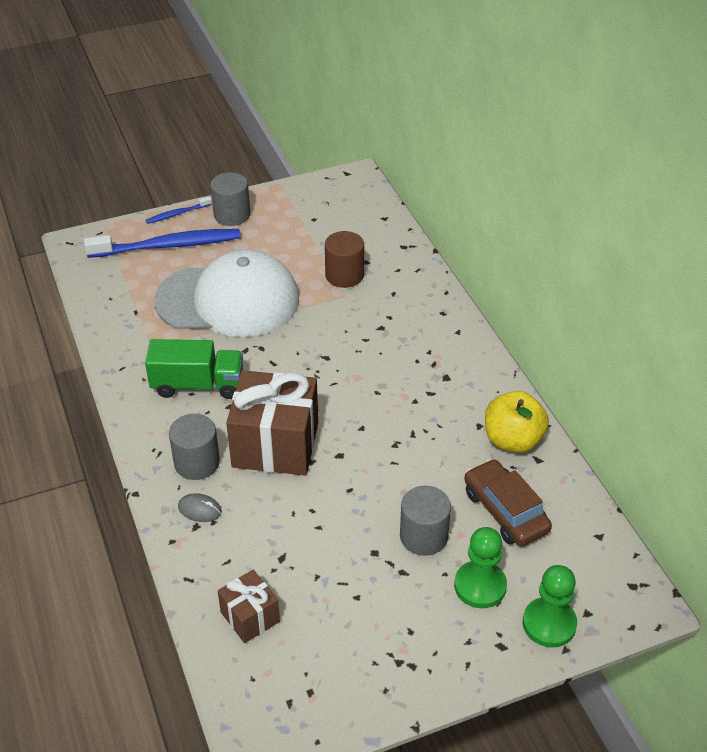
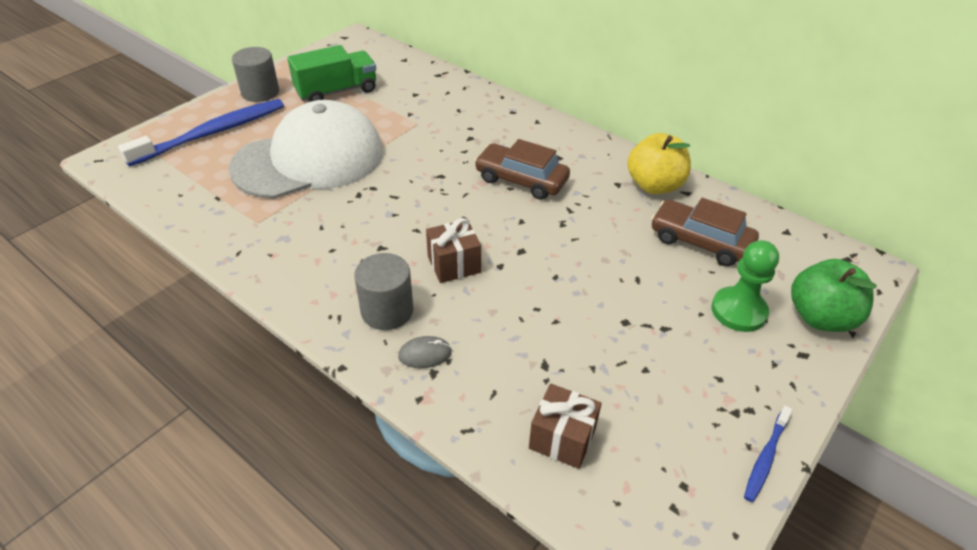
camera: 30 degrees left, 0 degrees up
green truck [145,339,243,399] -> green truck moved to [287,45,376,102]
blue toothbrush [146,196,212,224] -> blue toothbrush moved to [744,406,792,502]
brown gift [226,370,318,475] -> brown gift [426,218,481,283], size x0.52
brown cylinder [325,231,364,288] -> none
grey cylinder [400,486,451,556] -> none
green pawn [523,565,577,648] -> green apple [791,259,877,332]
none -> brown car [474,139,570,200]

